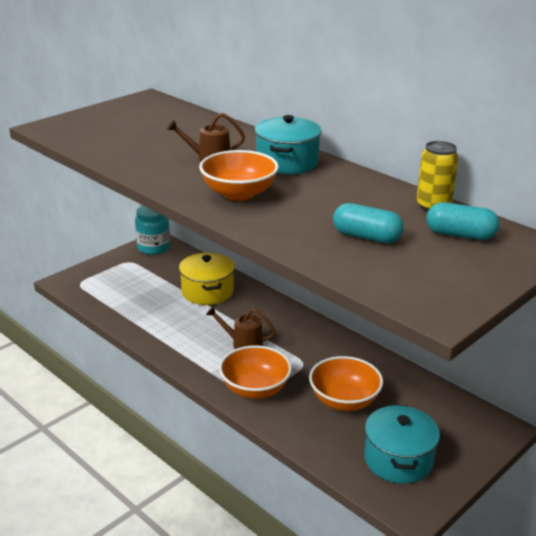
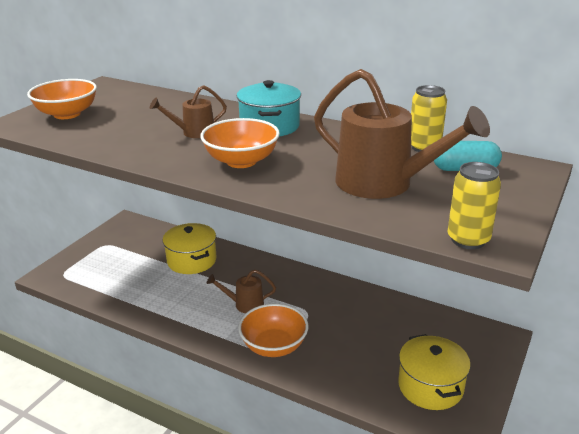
camera: 15 degrees left, 0 degrees up
turquoise jar [135,206,170,255] -> none
orange bowl [309,356,383,411] -> orange bowl moved to [27,79,97,119]
turquoise capsule [333,203,404,243] -> brown watering can [314,69,490,199]
turquoise pot [364,404,440,484] -> yellow pot [398,334,471,410]
none -> yellow can [448,162,501,249]

